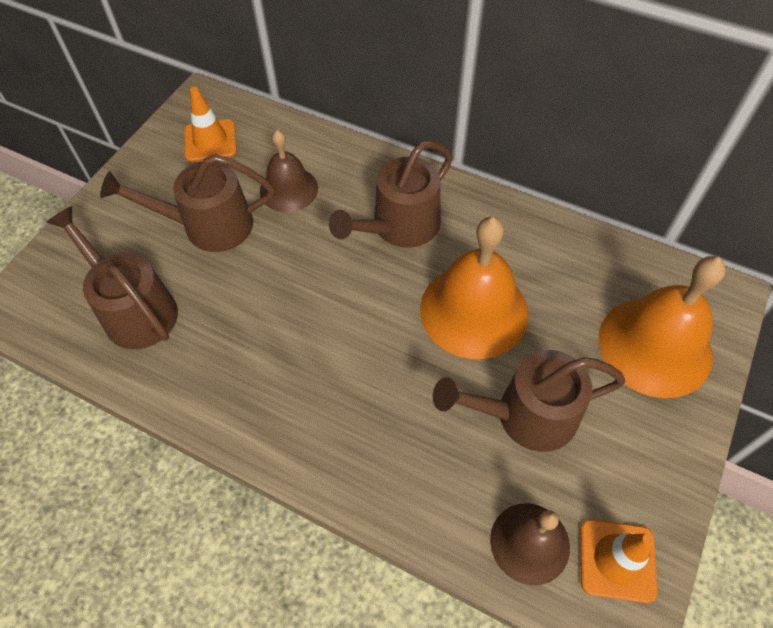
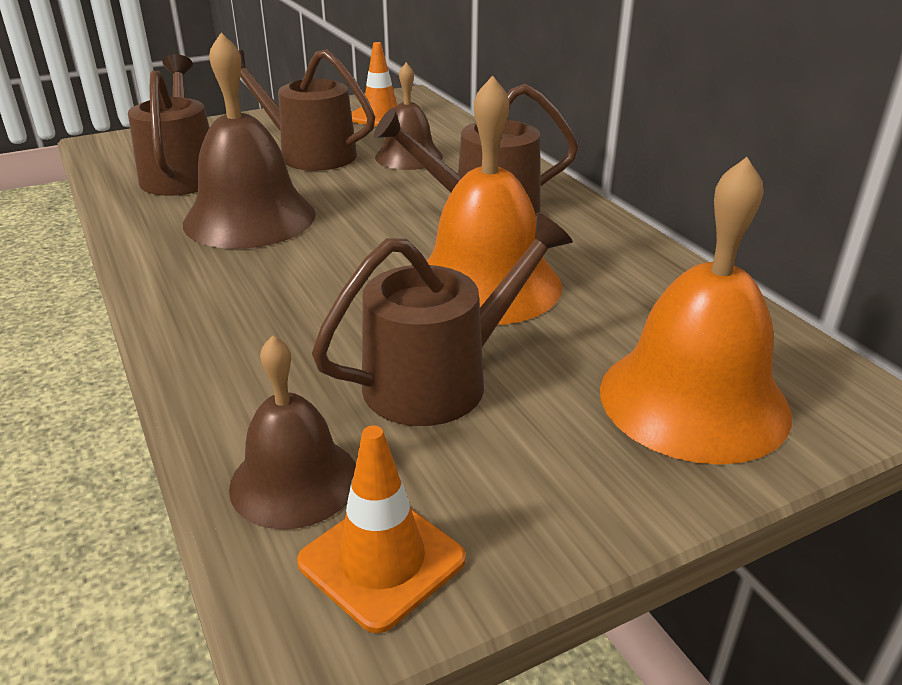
camera: 35 degrees right, 25 degrees down
brown watering can [433,350,625,452] -> brown watering can turned 120 degrees clockwise [312,213,573,426]
none -> brown bell [183,32,316,249]

